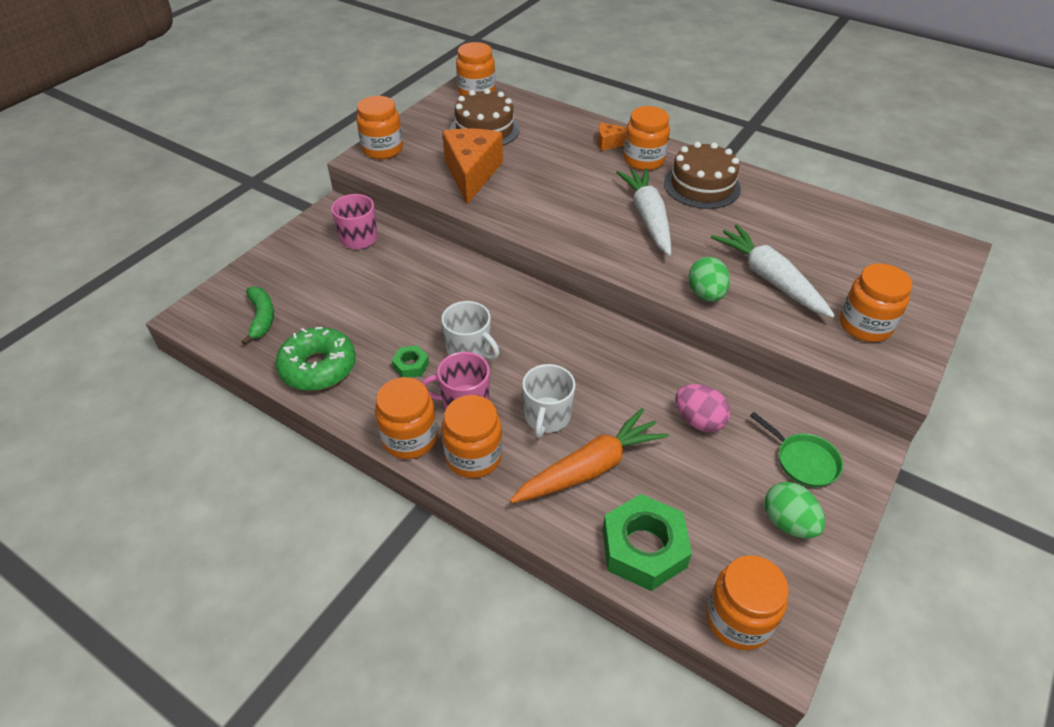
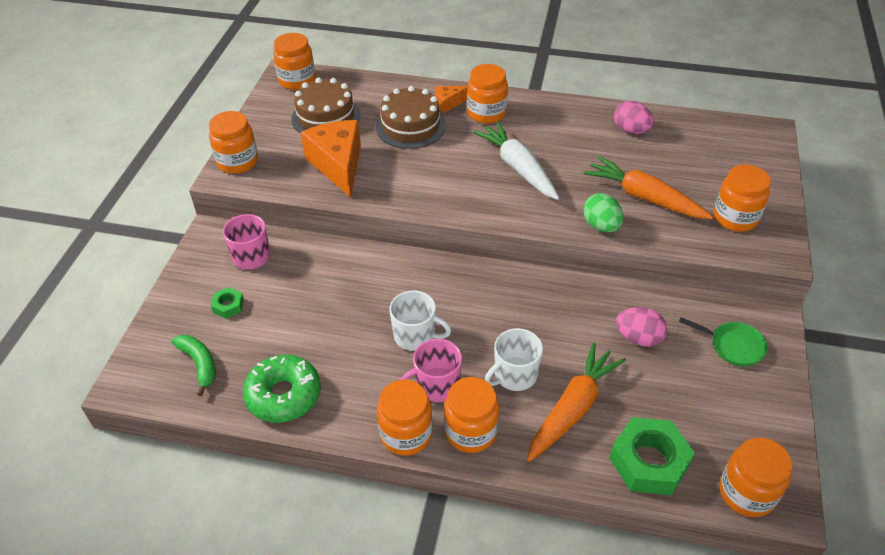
camera: 20 degrees left, 0 degrees up
green nut [392,345,429,378] -> green nut moved to [211,287,244,319]
white mug [522,364,576,438] -> white mug turned 60 degrees clockwise [484,328,543,391]
brown cake [664,142,741,209] -> brown cake moved to [376,86,446,149]
white carrot [711,224,835,318] -> orange carrot [583,156,713,219]
green egg [764,482,825,538] -> none
none -> pink egg [614,101,654,134]

